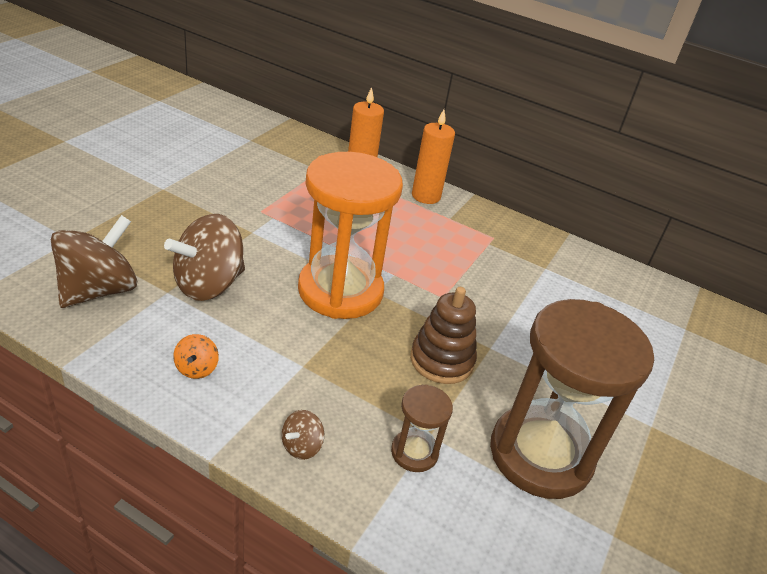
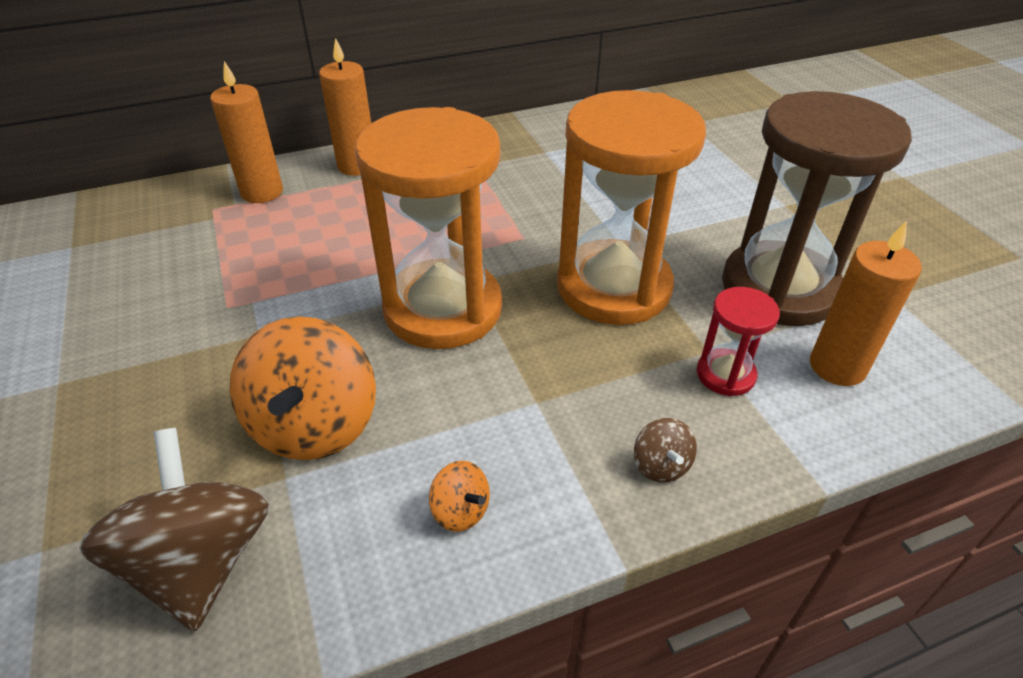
camera: 45 degrees left, 5 degrees up
brown spinning top [164,214,245,301] -> orange spinning top [229,316,376,460]
brown hourglass [391,384,453,472] -> red hourglass [697,287,780,396]
brown stacking toy [410,287,477,384] -> orange hourglass [557,90,706,325]
none -> orange candle [810,221,922,386]

